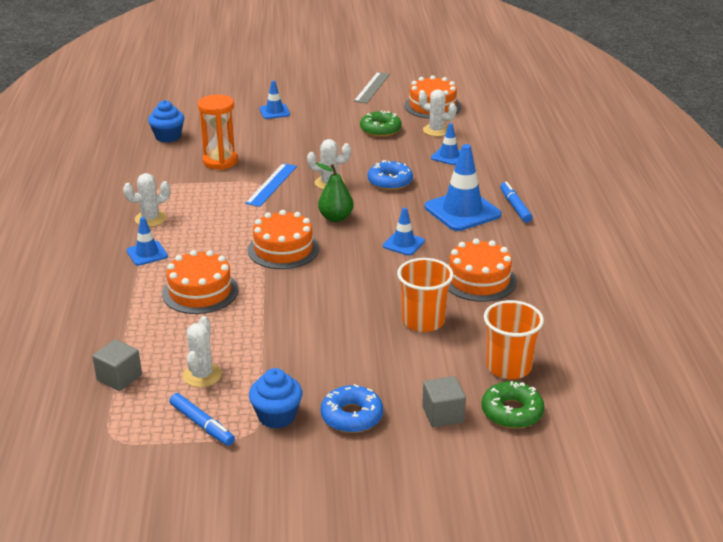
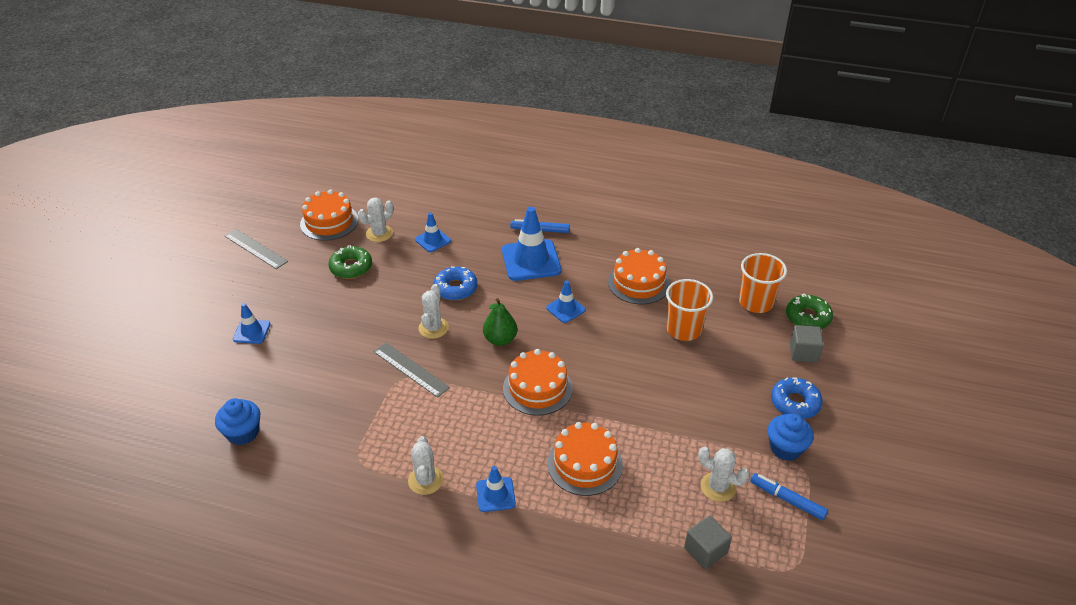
camera: 70 degrees left, 10 degrees up
blue marker [169,393,235,446] -> blue marker turned 120 degrees counterclockwise [750,473,828,520]
orange hourglass [198,94,238,170] -> none
blue ruler [245,163,297,207] -> grey ruler [374,343,450,398]

